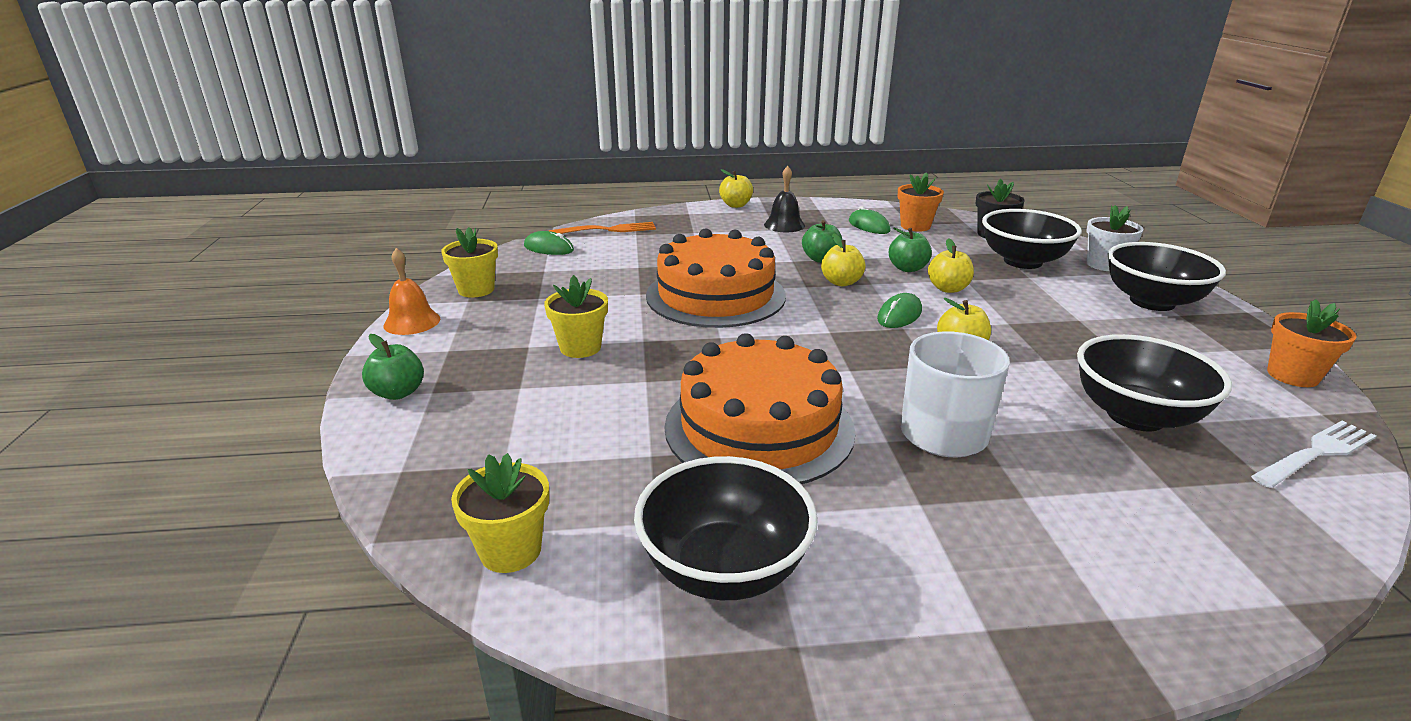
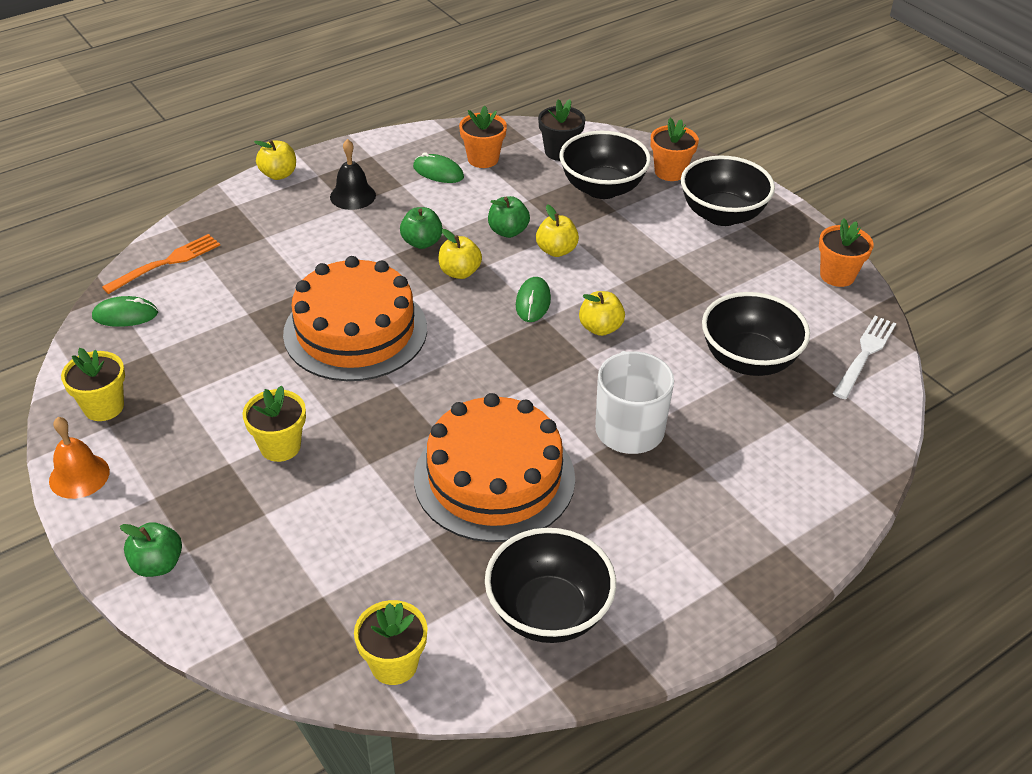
camera: 30 degrees left, 15 degrees up
white flower pot [1086,205,1144,271] -> orange flower pot [651,118,699,181]

